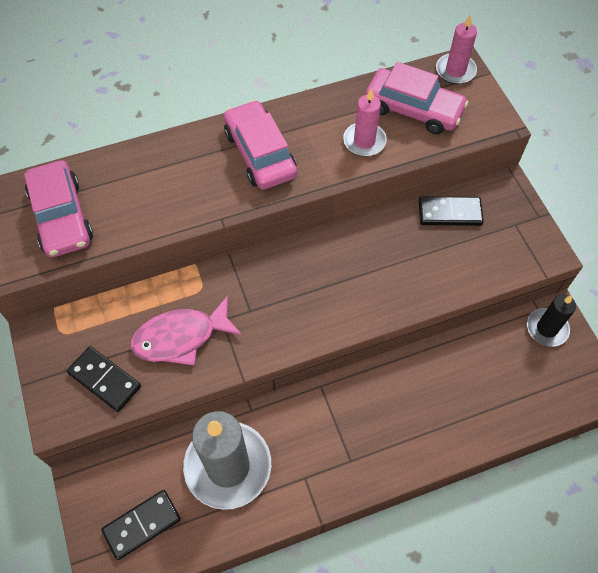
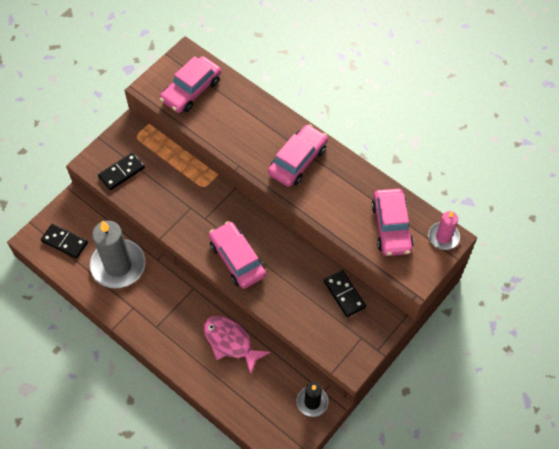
camera: 60 degrees right, 0 degrees up
black domino [67,346,141,412] -> black domino turned 45 degrees clockwise [98,152,145,190]
pink fish [130,296,242,365] -> pink fish moved to [203,316,271,375]
pink candle [343,89,387,156] -> none
none -> pink car [209,221,266,289]

